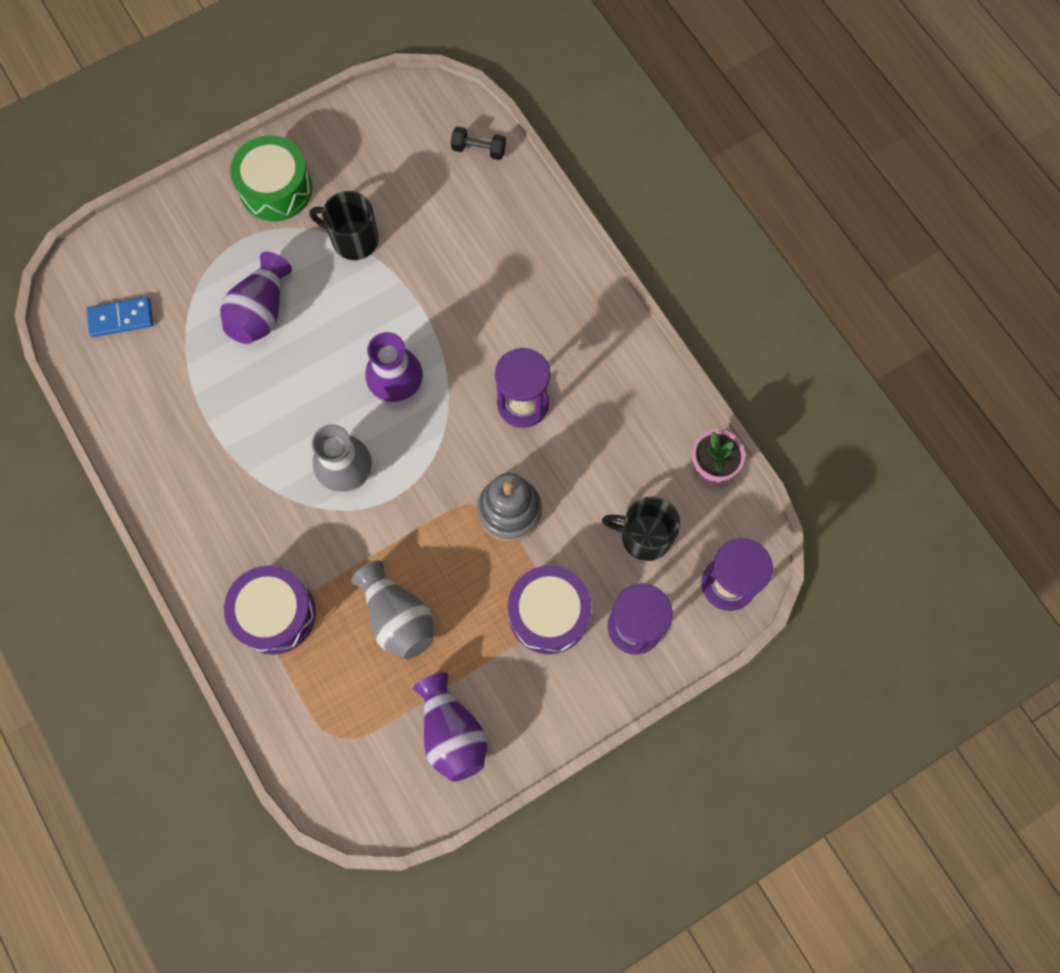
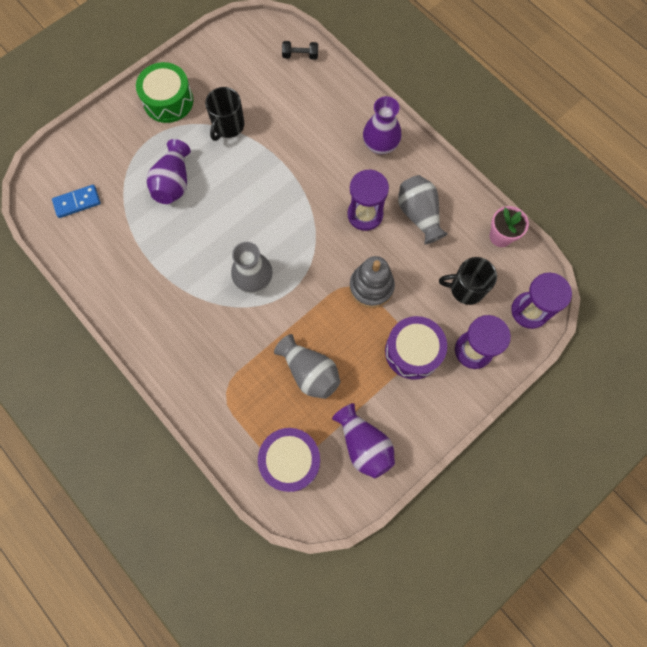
camera: 10 degrees left, 0 degrees up
purple drum [224,566,316,655] -> purple drum moved to [258,428,320,492]
black mug [309,191,379,260] -> black mug turned 75 degrees counterclockwise [205,87,245,141]
purple vase [365,332,423,404] -> purple vase moved to [363,96,402,154]
none -> grey vase [398,175,448,245]

